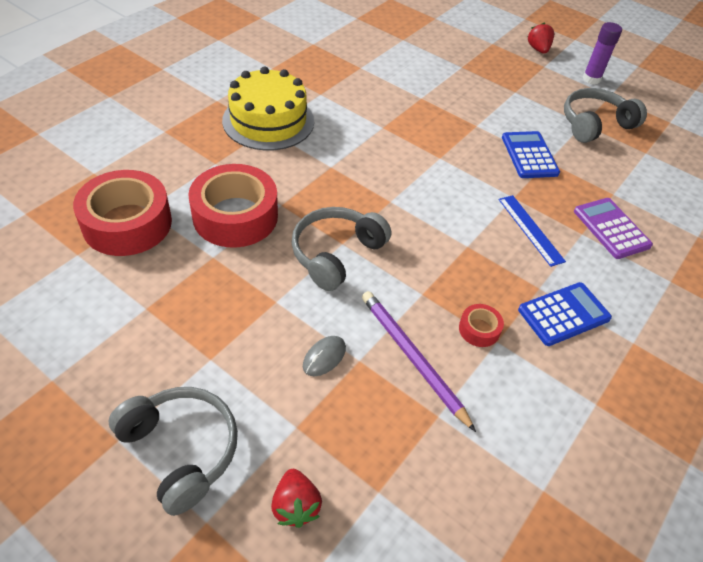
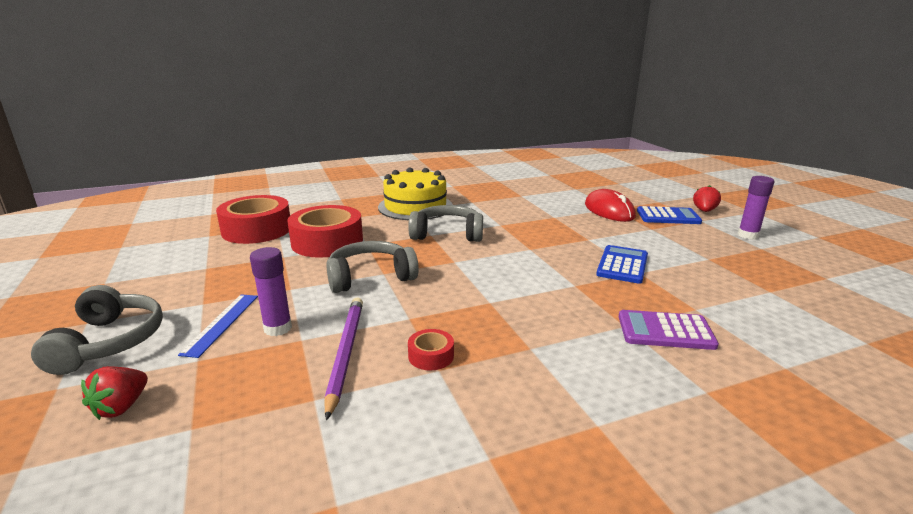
camera: 35 degrees right, 25 degrees down
grey mouse [303,336,346,376] -> purple glue stick [250,247,292,336]
blue ruler [499,195,566,267] -> blue ruler moved to [178,294,258,358]
blue calculator [518,282,612,346] -> blue calculator moved to [637,206,702,224]
grey headphones [564,88,647,143] -> grey headphones moved to [408,205,483,242]
purple calculator [574,198,653,259] -> purple calculator turned 90 degrees counterclockwise [619,310,719,350]
none -> red mouse [585,189,636,222]

